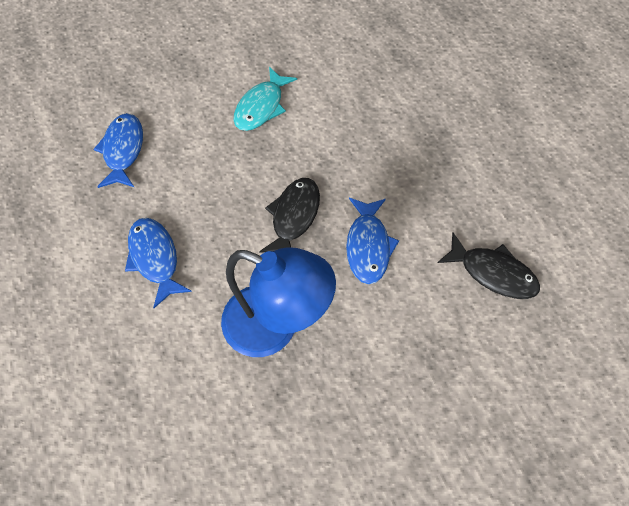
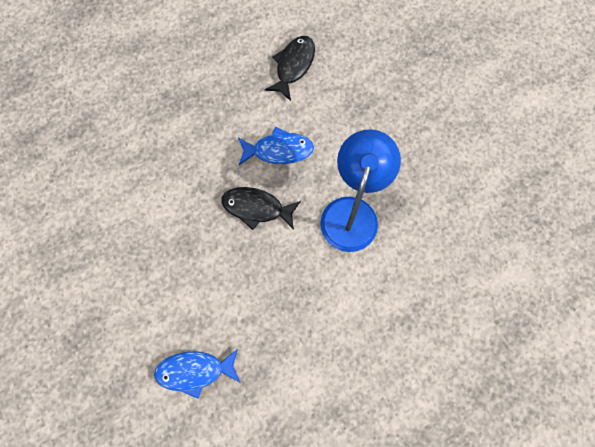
camera: 95 degrees left, 10 degrees up
blue fish [125,218,192,308] -> none
turquoise fish [233,67,297,131] -> none

